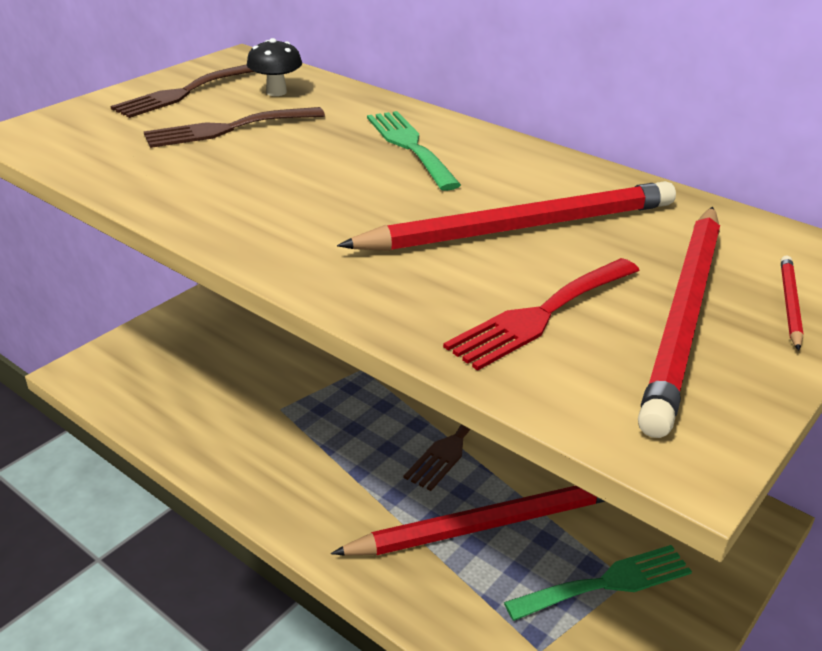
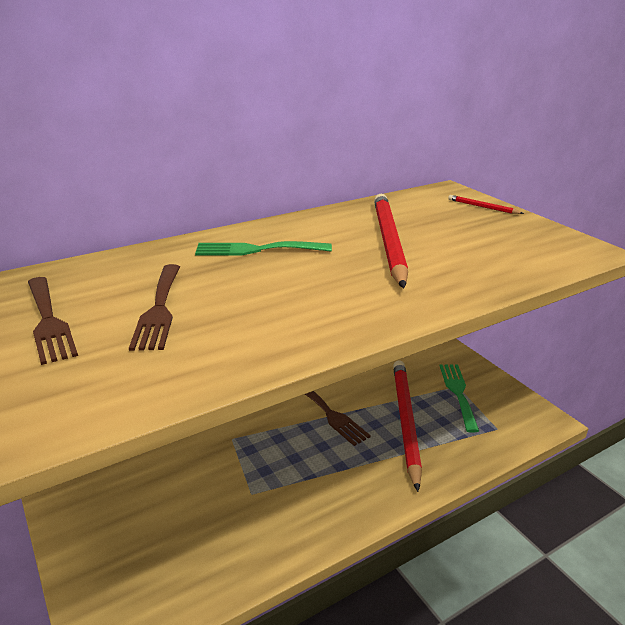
camera: 70 degrees left, 5 degrees down
black mushroom [247,38,302,96] -> none
red fork [443,258,640,371] -> none
red pencil [638,207,720,438] -> none

